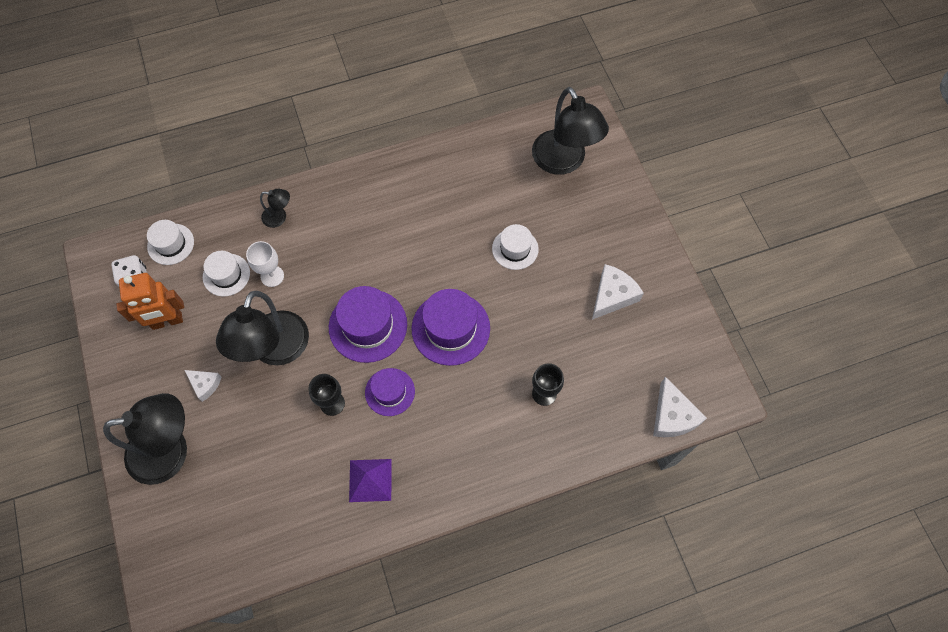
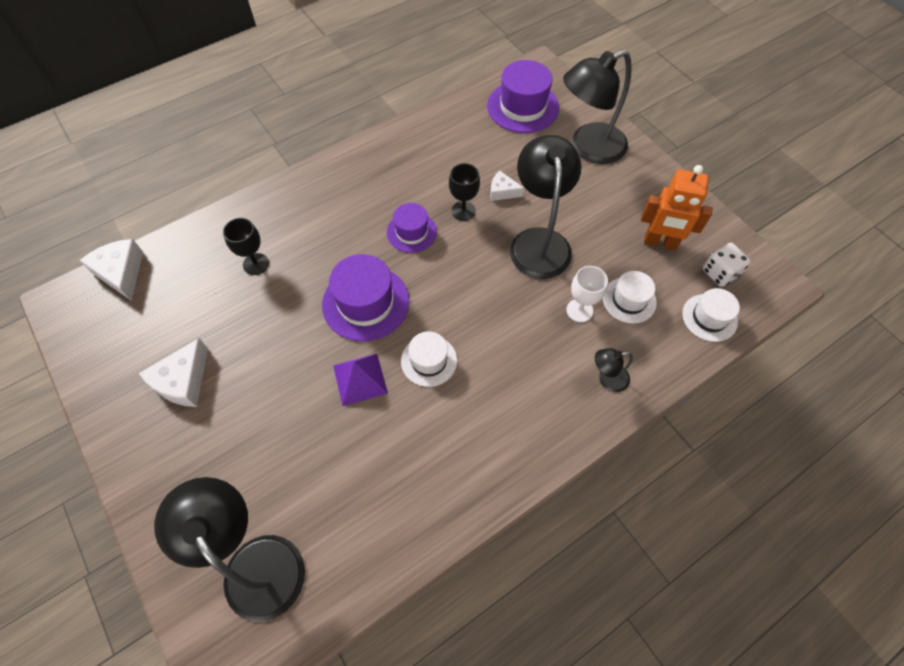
camera: 165 degrees right, 5 degrees down
orange robot [116,273,184,330] -> orange robot turned 135 degrees counterclockwise [641,165,712,250]
white cheese [185,370,222,402] -> white cheese moved to [490,170,524,201]
purple hat [329,286,407,363] -> purple hat moved to [487,60,559,133]
purple pyramid [349,459,392,502] -> purple pyramid moved to [333,354,388,406]
white hat [492,224,539,270] -> white hat moved to [401,331,457,387]

